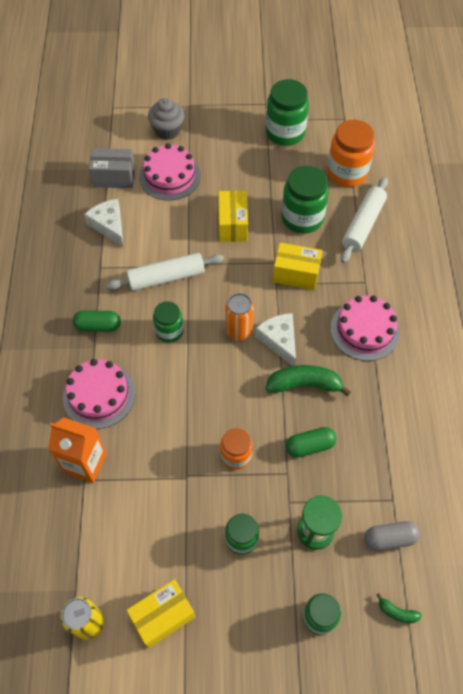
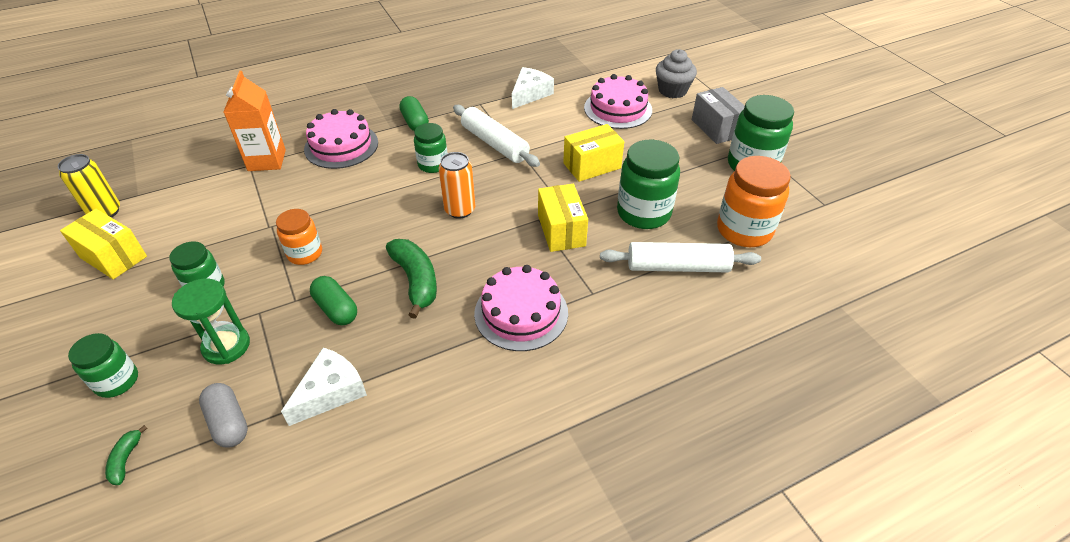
camera: 65 degrees right, 15 degrees down
grey box [89,148,135,188] -> grey box moved to [692,87,745,144]
white cheese [255,313,296,366] -> white cheese moved to [281,347,367,426]

